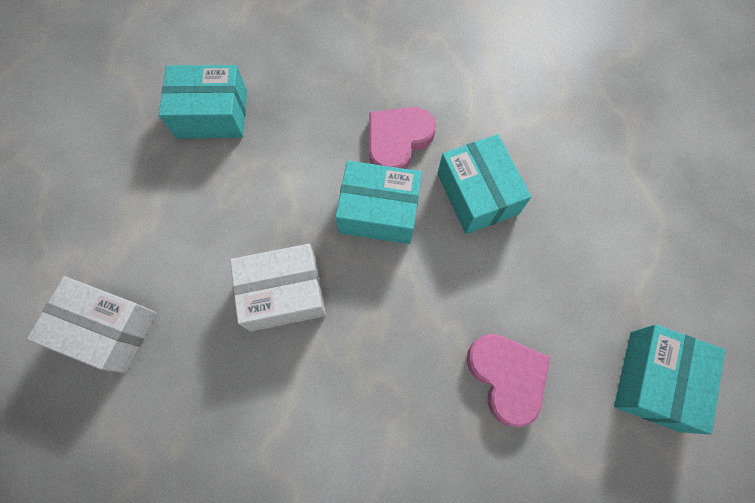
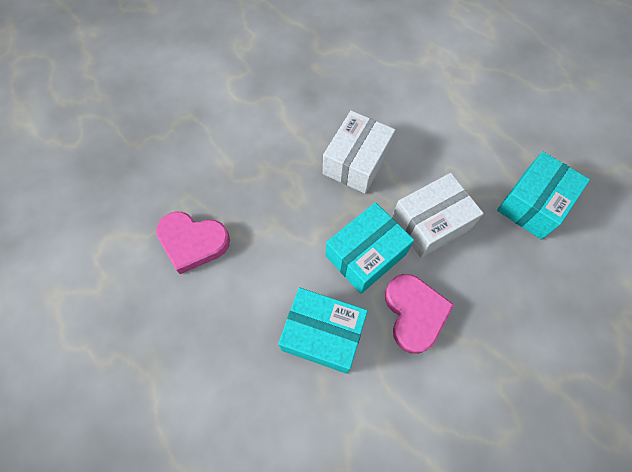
camera: 130 degrees right, 5 degrees down
white box [27,276,157,373] -> white box moved to [392,173,484,258]
turquoise box [614,324,725,435] -> none

